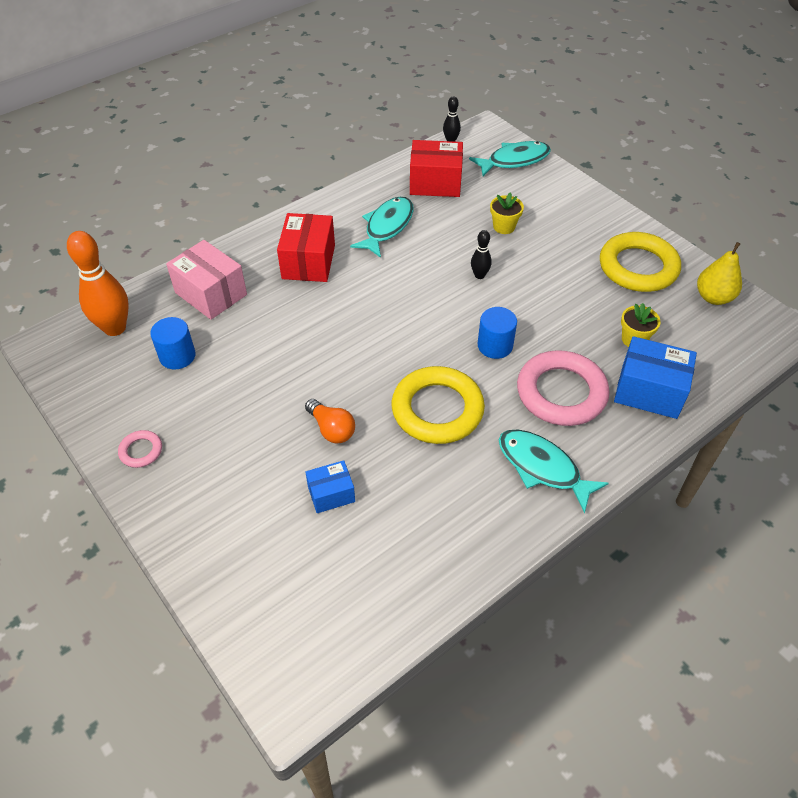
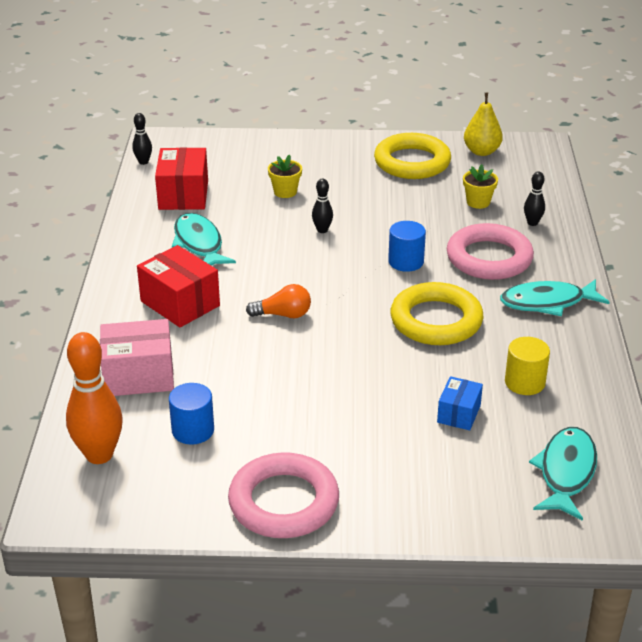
camera: 50 degrees left, 15 degrees down
pink ring [118,430,162,468] -> pink ring [228,452,339,538], size x2.22
orange light bulb [305,399,355,444] -> orange light bulb moved to [246,284,311,318]
red box [410,140,463,197] -> red box turned 45 degrees counterclockwise [155,147,208,210]
turquoise fish [469,141,551,176] -> turquoise fish moved to [529,427,597,521]
blue box [614,336,697,419] -> black bowling pin [524,171,545,226]
none -> yellow cylinder [505,337,550,395]

